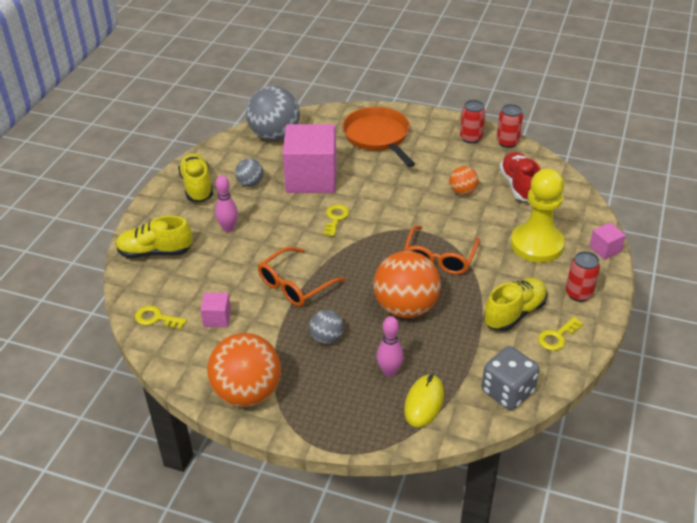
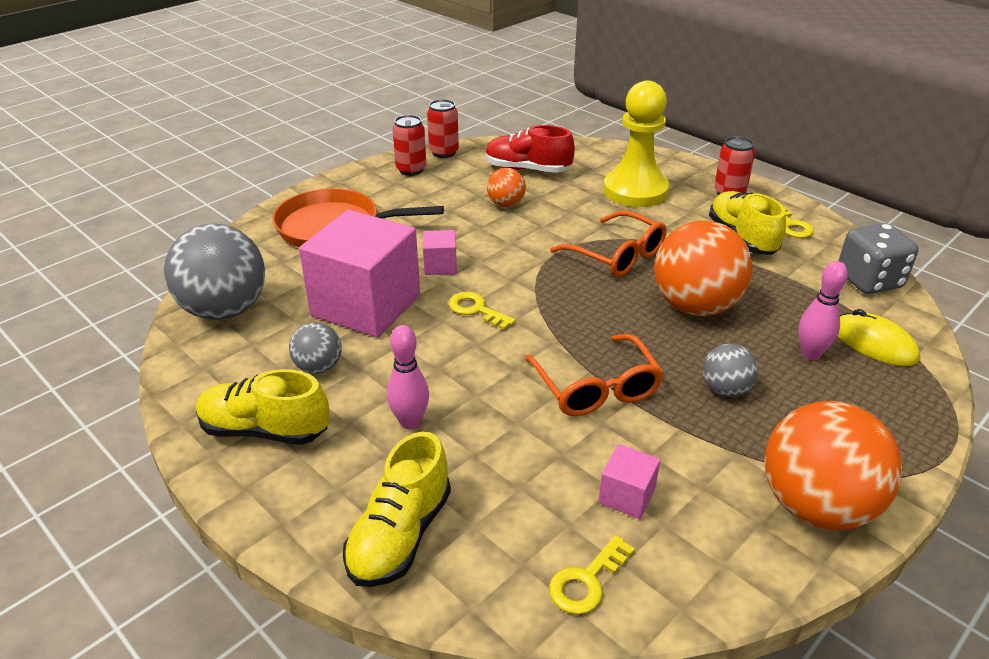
camera: 65 degrees left, 5 degrees down
pink cube [589,222,626,260] -> pink cube moved to [423,230,457,275]

